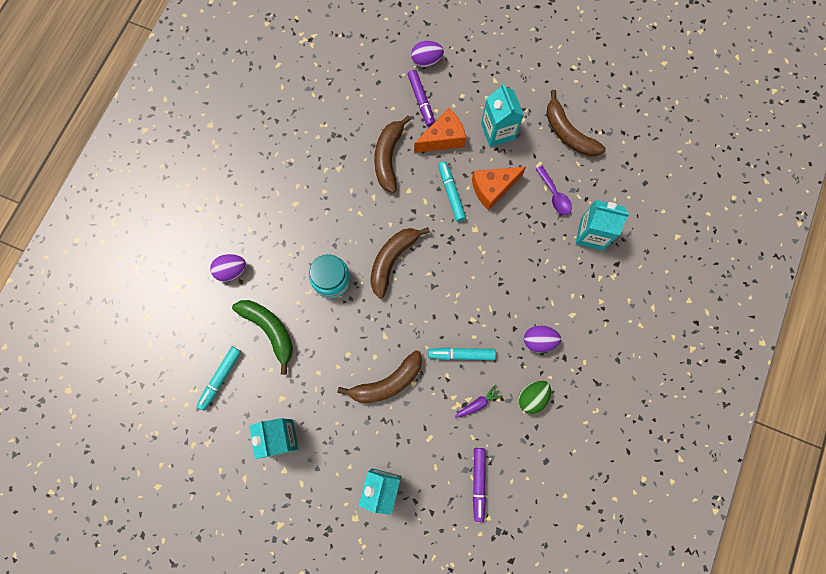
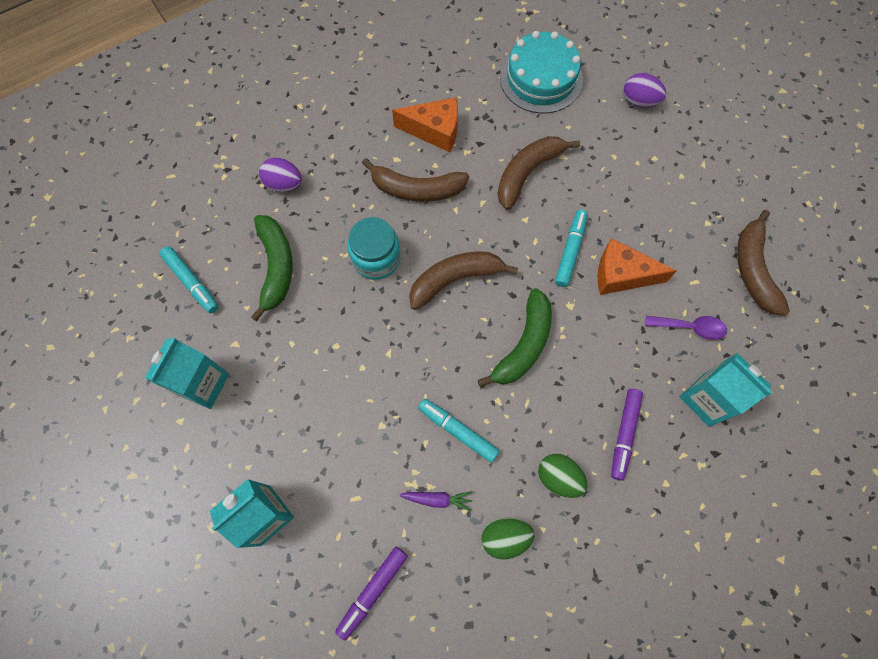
camera: 35 degrees right, 5 degrees down
turquoise marker [197,347,241,411] -> turquoise marker turned 105 degrees counterclockwise [160,246,219,313]
brown banana [338,350,422,403] -> brown banana moved to [362,158,469,202]
purple marker [408,70,435,127] -> purple marker moved to [611,389,643,481]
orange cheese [414,108,466,153] -> orange cheese moved to [392,97,458,152]
turquoise carton [481,83,524,147] -> none
purple egg [524,325,561,353] -> green egg [538,453,587,498]
purple spoon [536,166,572,215] -> purple spoon turned 90 degrees counterclockwise [646,316,727,340]
none -> green banana [478,288,552,387]
none -> turquoise cake [500,31,583,114]

